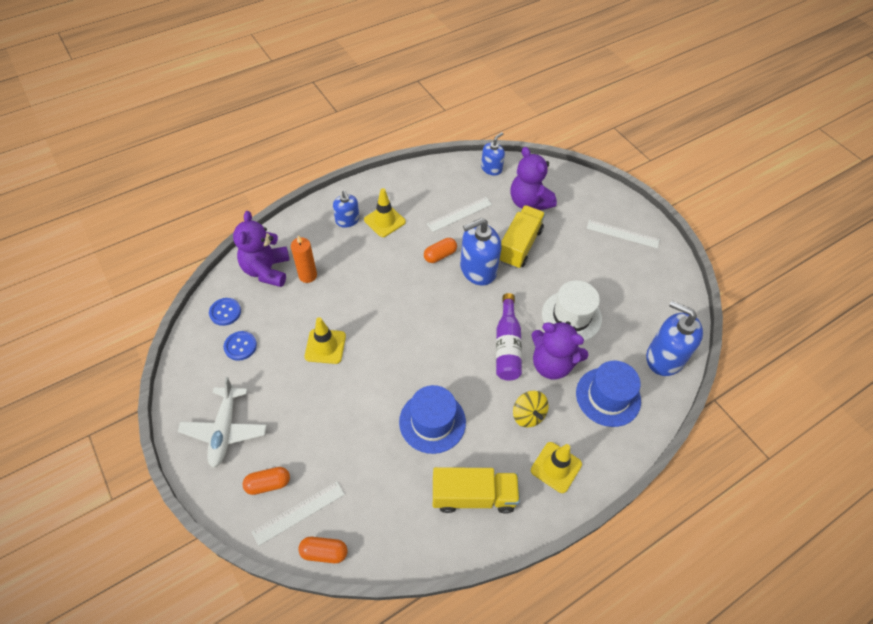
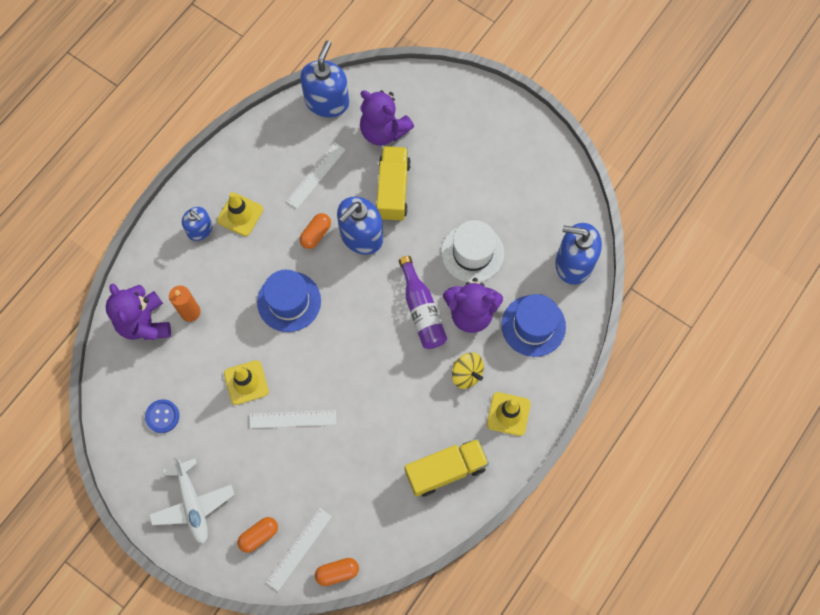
camera: 20 degrees left, 15 degrees up
blue button [209,298,241,326] -> none
blue hat [399,385,466,454] -> blue hat moved to [257,270,321,332]
blue soap dispenser [481,132,505,175] -> blue soap dispenser [300,40,349,117], size x1.70
white ruler [587,220,660,248] -> white ruler moved to [250,410,336,428]

